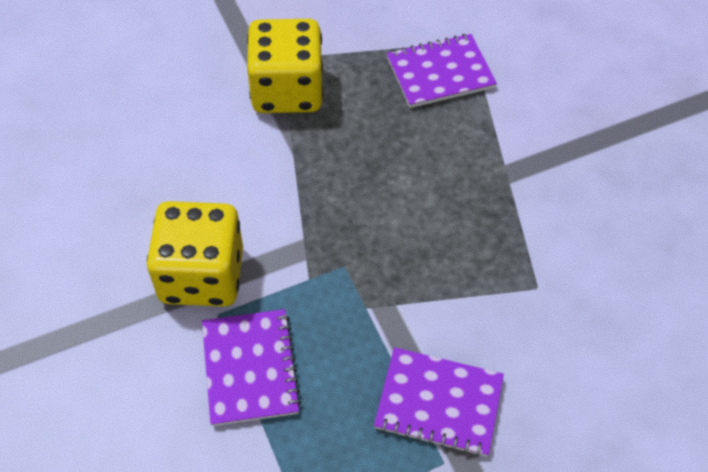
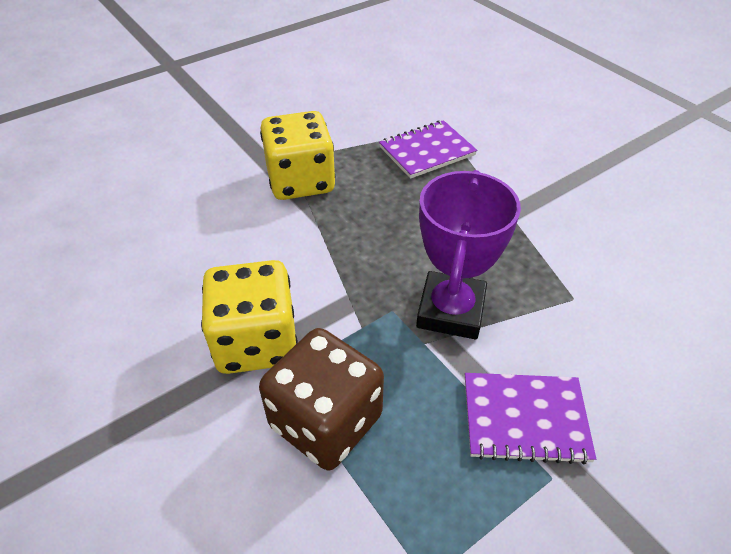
camera: 10 degrees left, 10 degrees down
purple notebook [202,309,301,426] -> brown dice [259,328,384,470]
none -> purple trophy [416,170,521,340]

